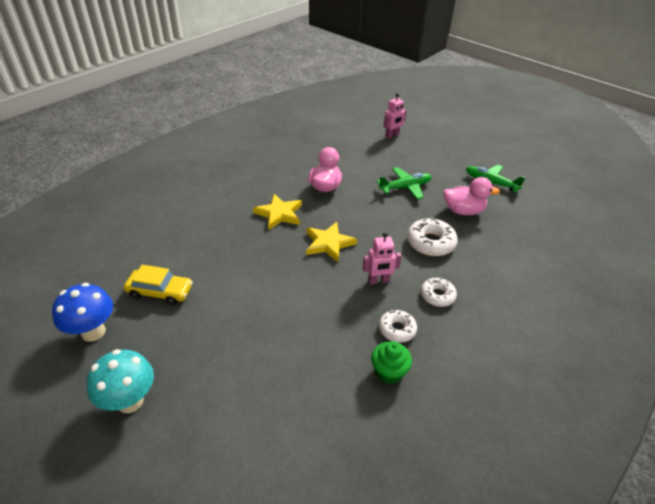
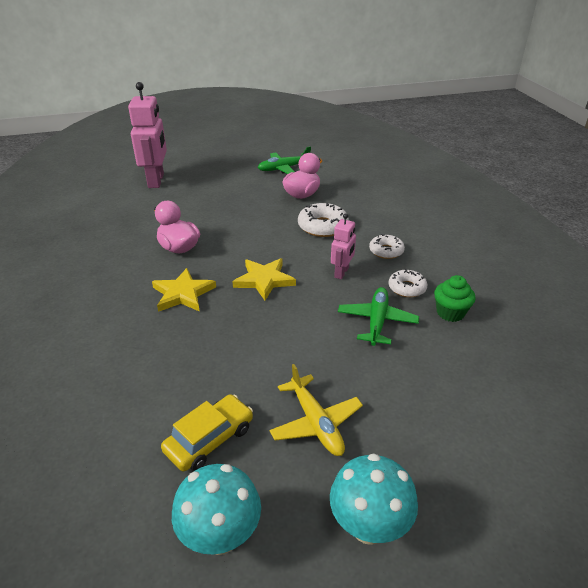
camera: 55 degrees left, 5 degrees down
blue mushroom [52,283,113,342] -> turquoise mushroom [172,464,261,555]
green plane [376,167,432,199] -> green plane moved to [338,287,419,346]
pink robot [383,93,407,139] -> pink robot [128,82,167,188], size x1.84
none -> yellow plane [270,364,363,456]

